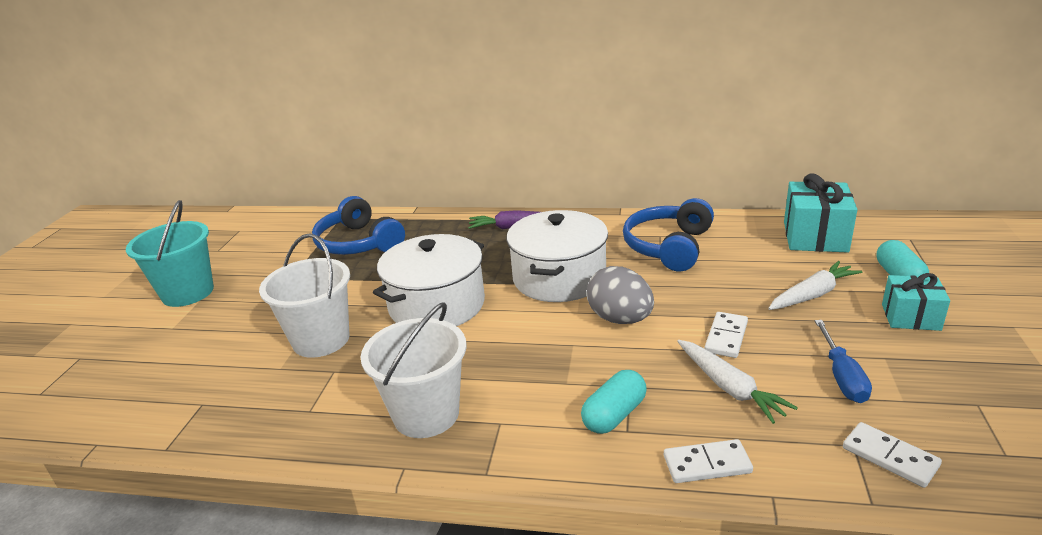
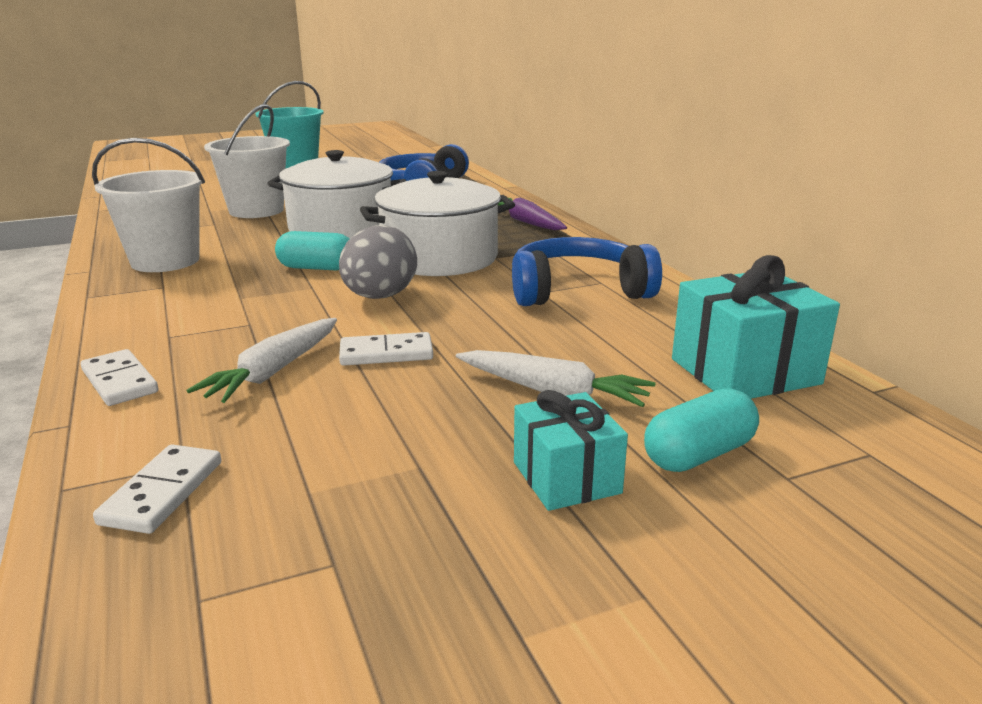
camera: 55 degrees right, 5 degrees down
turquoise capsule [581,370,647,434] -> turquoise capsule moved to [275,231,350,271]
blue screwdriver [815,320,872,403] -> none

